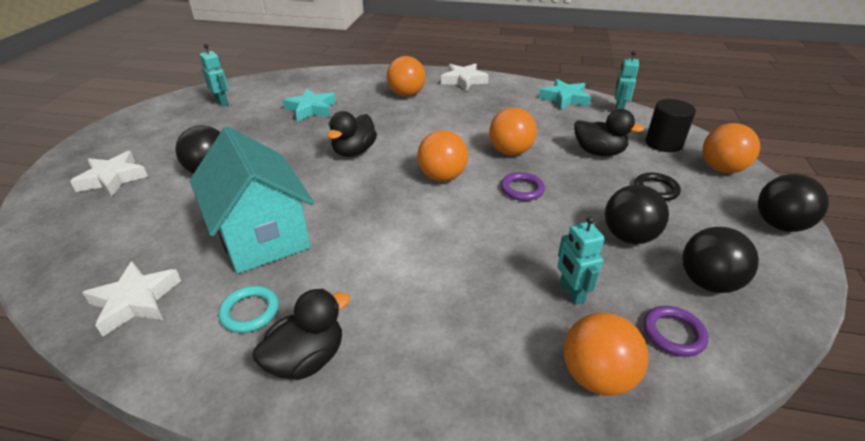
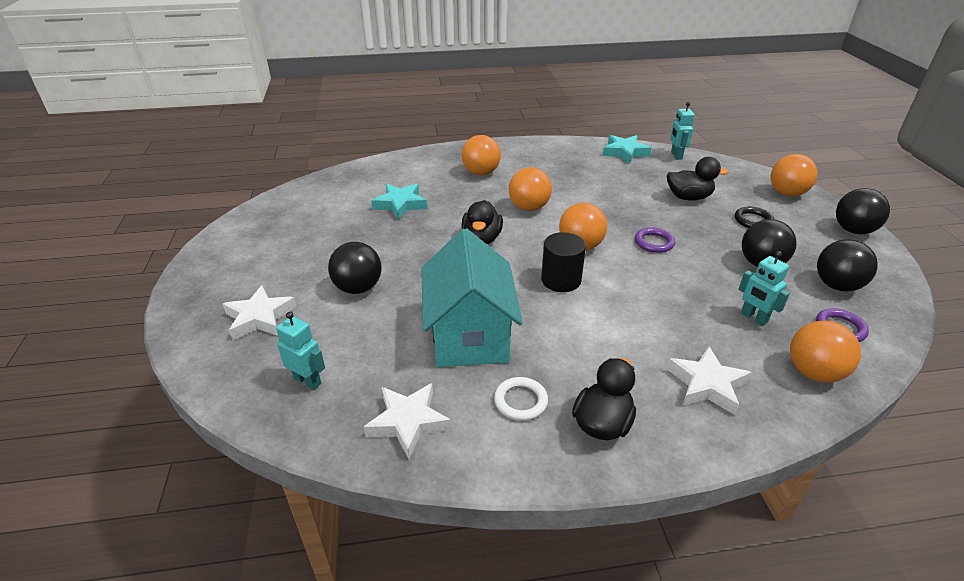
camera: 20 degrees left, 0 degrees up
turquoise house [190,127,314,274] -> turquoise house turned 45 degrees clockwise [421,228,523,367]
turquoise robot [199,44,229,106] -> turquoise robot moved to [276,312,325,390]
turquoise ring [218,286,279,333] -> white ring [494,377,548,421]
white star [441,63,489,91] -> white star moved to [667,346,752,415]
orange ball [489,108,537,155] -> orange ball moved to [509,167,552,211]
black cylinder [646,99,696,152] -> black cylinder moved to [541,232,586,292]

